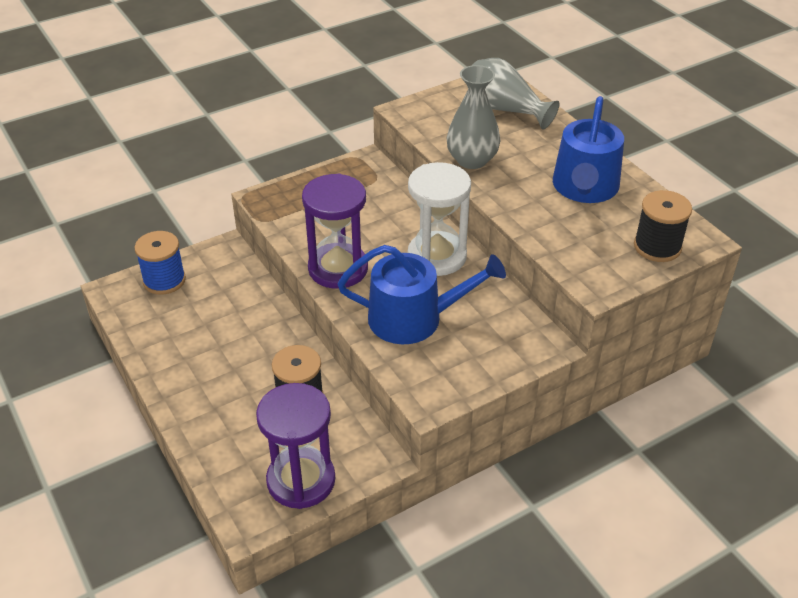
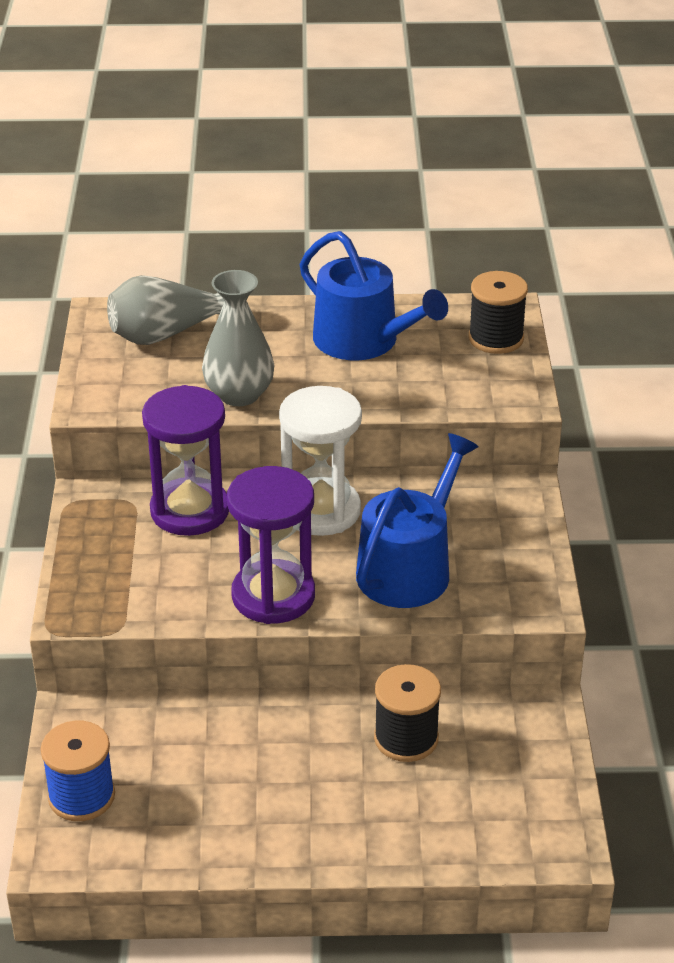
camera: 60 degrees left, 5 degrees down
purple hourglass [256,383,335,509] -> purple hourglass moved to [142,385,229,536]

